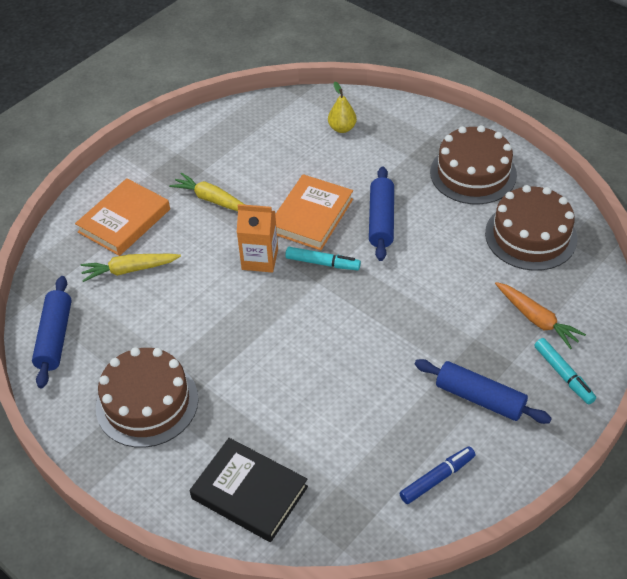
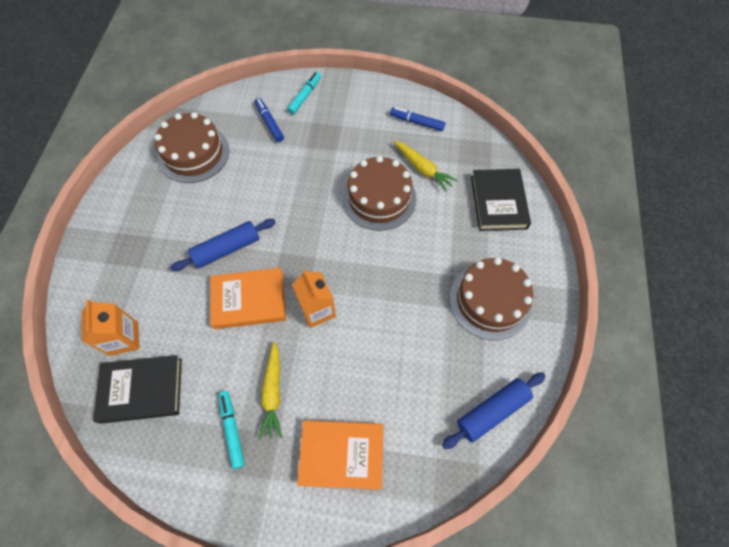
camera: 125 degrees left, 15 degrees up
yellow carrot [81,254,181,282] -> yellow carrot moved to [394,141,458,192]
turquoise marker [285,247,361,270] -> turquoise marker moved to [218,391,245,469]
yellow pear [328,81,357,133] -> orange carton [82,300,140,356]
blue rolling pin [414,359,552,424] -> none
brown cake [430,125,517,204] -> brown cake moved to [342,156,416,231]
orange carrot [495,282,586,349] -> blue marker [254,98,284,142]
none -> black book [93,355,182,424]

